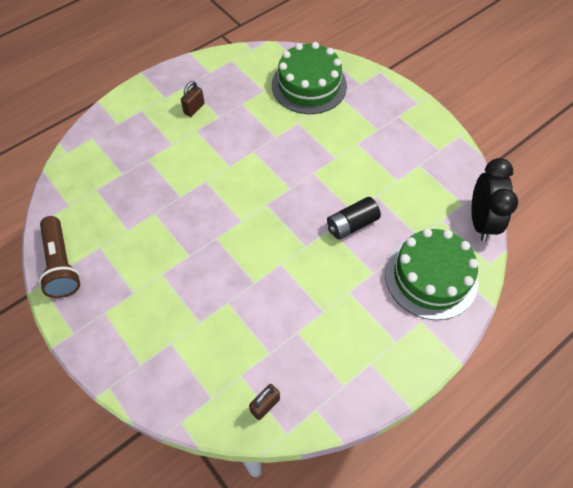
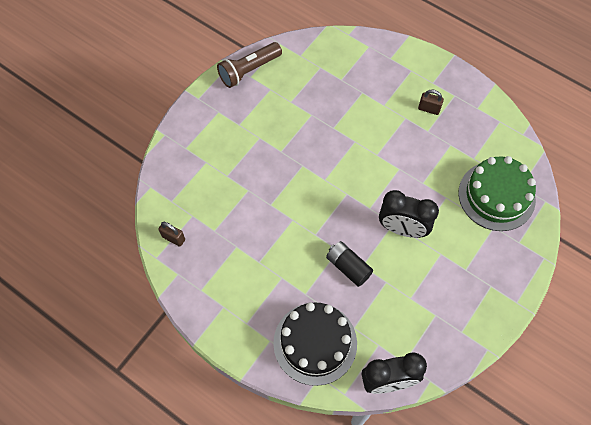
camera: 75 degrees right, 5 degrees up
green cake [385,228,479,320] -> black cake [273,302,357,386]
none -> black clock [379,190,439,238]

